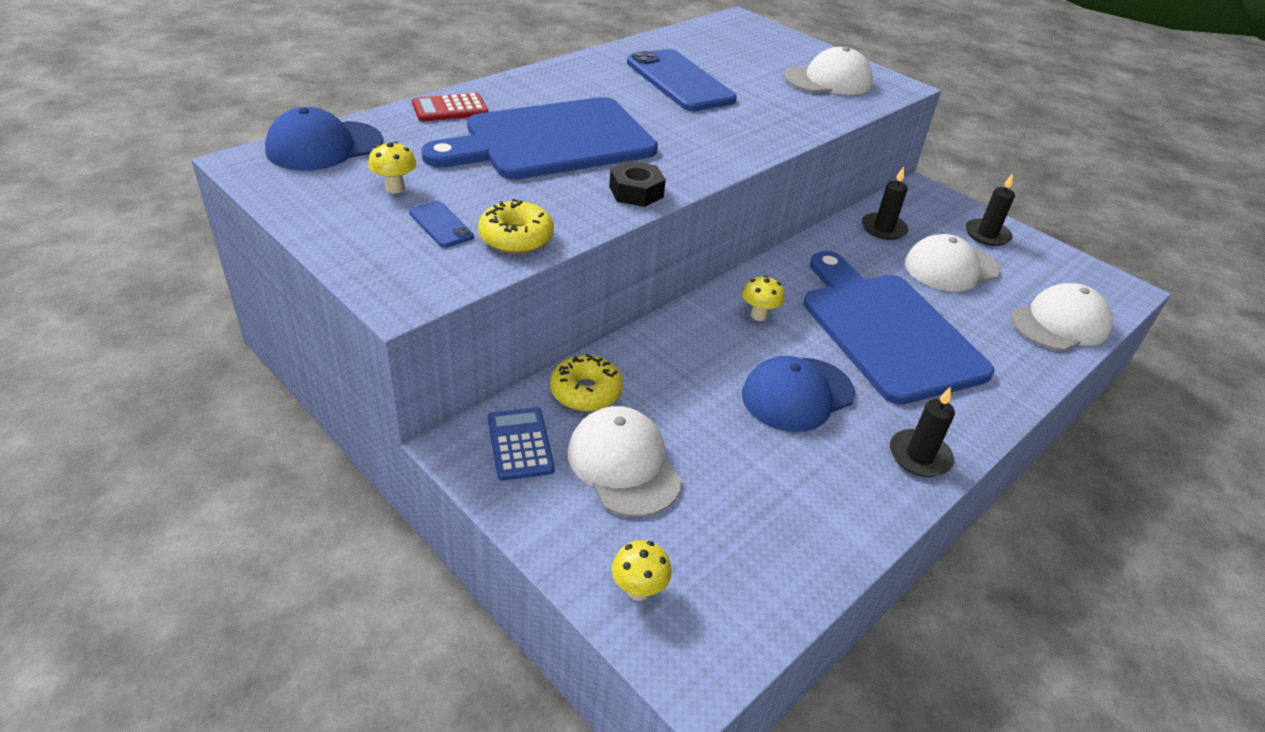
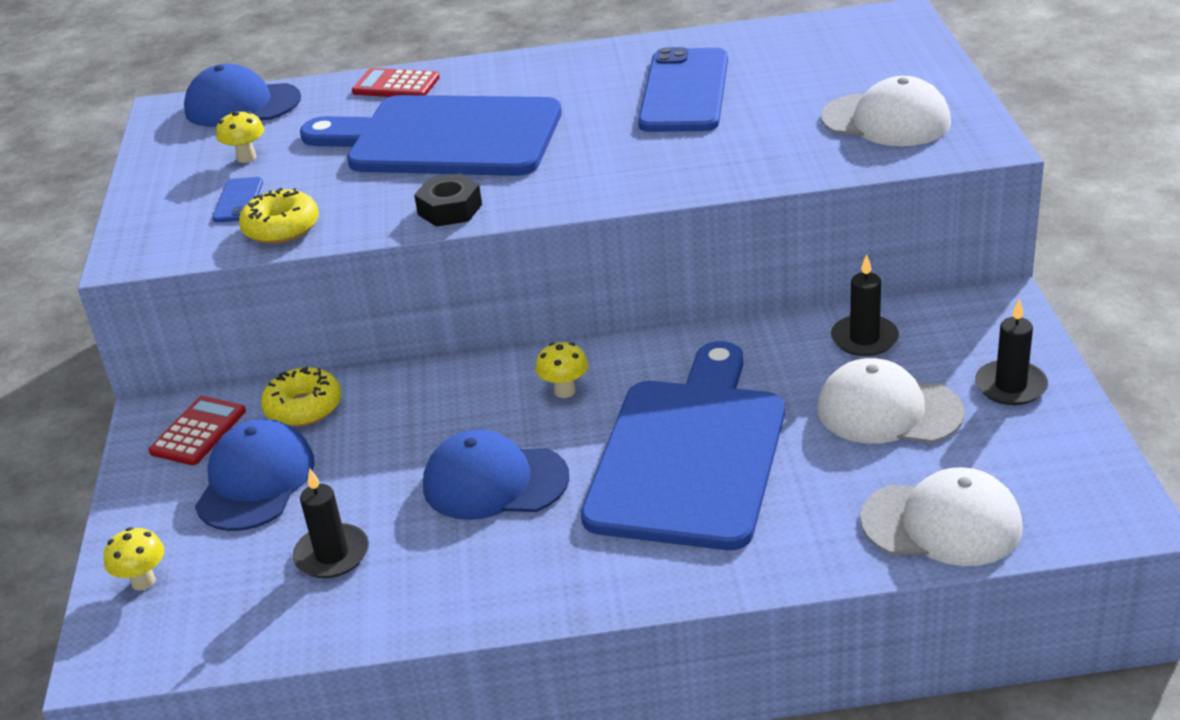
camera: 45 degrees right, 5 degrees down
blue calculator [488,407,555,481] -> red calculator [148,396,246,465]
white cap [568,406,682,517] -> blue cap [195,419,315,531]
black candle [890,387,955,477] -> black candle moved to [293,468,369,578]

